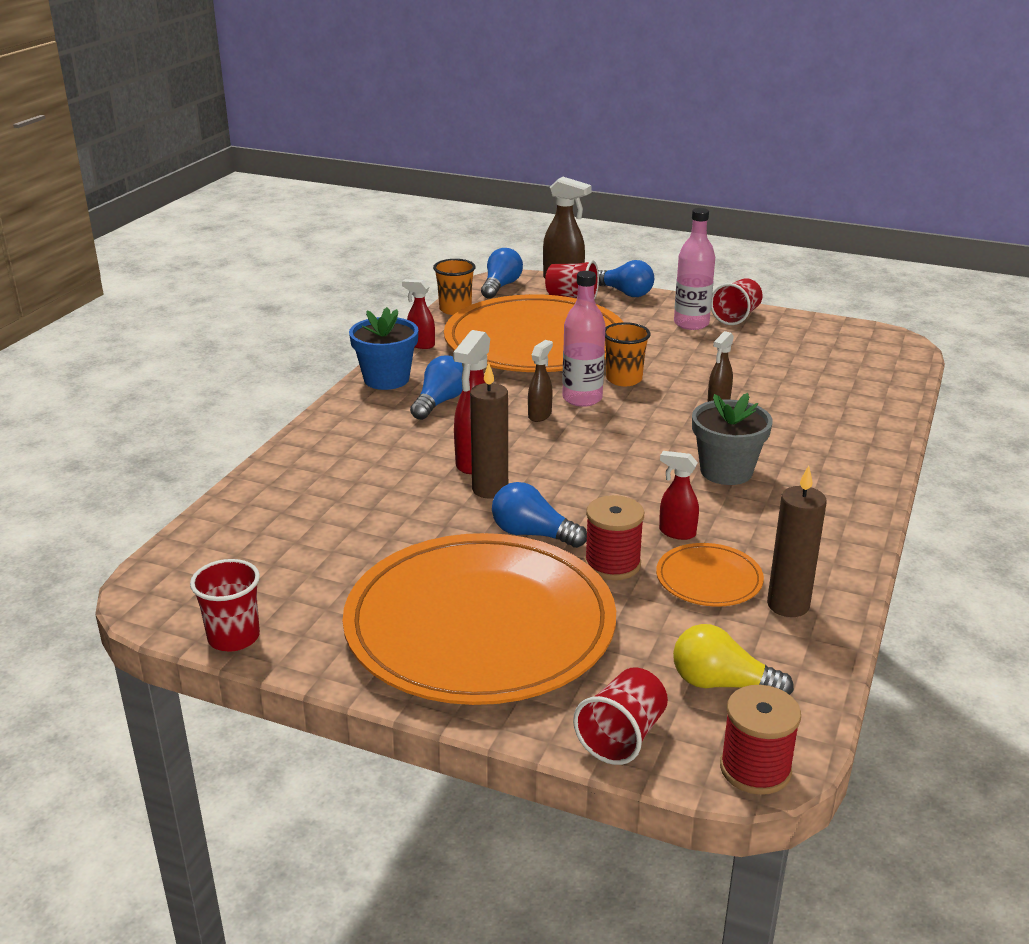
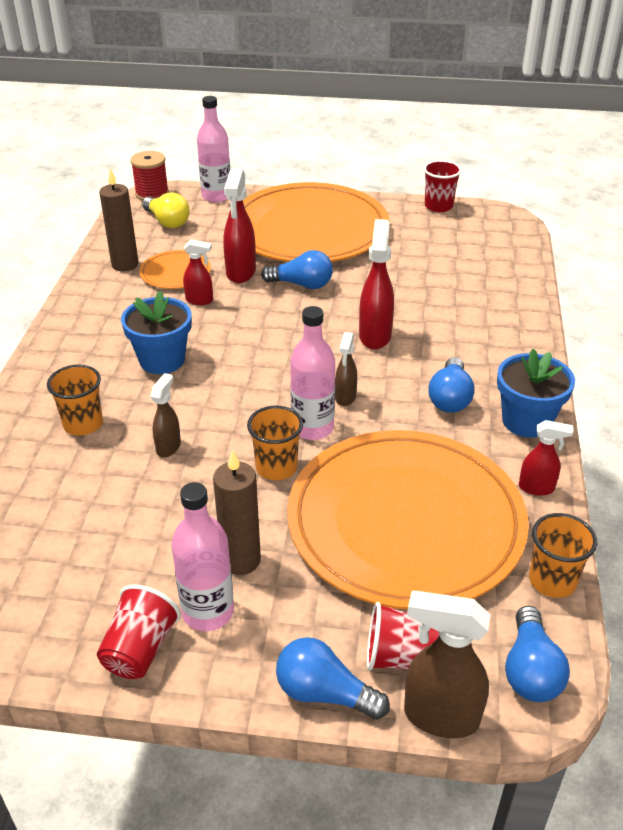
camera: 165 degrees right, 10 degrees up
brown candle [470,363,508,498] -> brown candle moved to [213,449,261,575]
red cup [573,667,668,765] -> pink bottle [197,96,230,203]
red spool [585,495,644,580] -> red spray bottle [223,169,256,283]
yellow light bulb [673,624,794,695] -> yellow light bulb turned 45 degrees clockwise [142,192,190,228]
grey flower pot [692,393,772,485] -> blue flower pot [121,291,192,374]
none -> orange cup [47,365,103,436]

